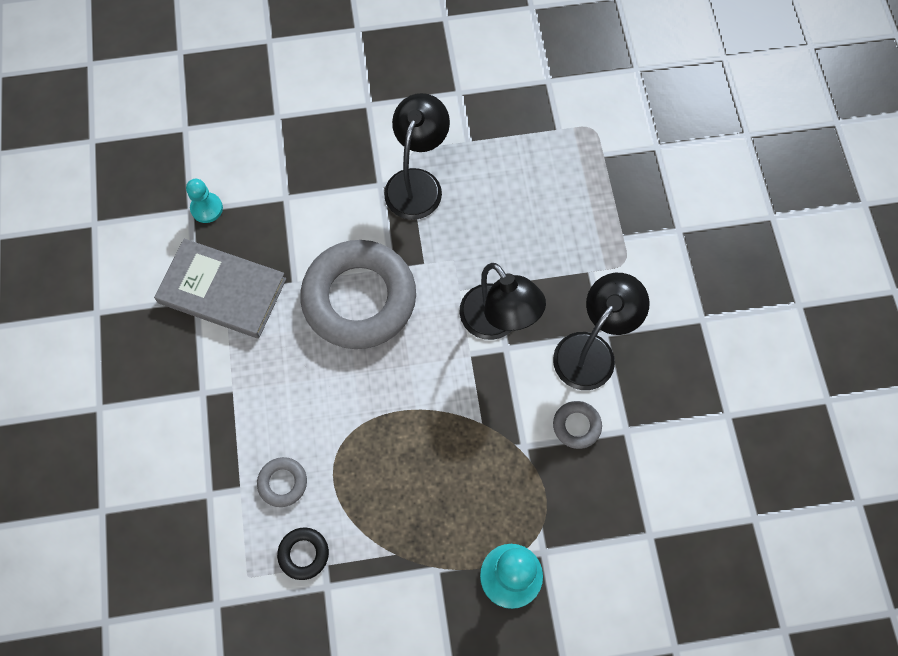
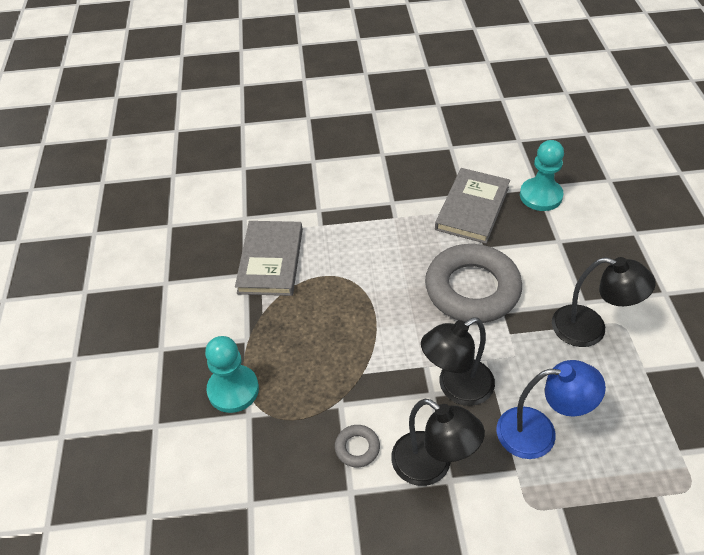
camera: 95 degrees right, 20 degrees down
turquoise pawn [186,179,223,223] -> turquoise pawn [520,140,564,211], size x1.70
grey ring [257,457,307,507] -> none
black ring [277,527,329,580] -> grey book [235,221,303,296]
none -> blue lamp [497,360,606,459]

